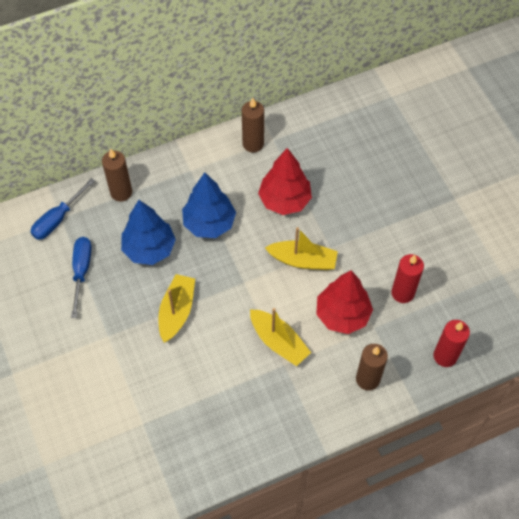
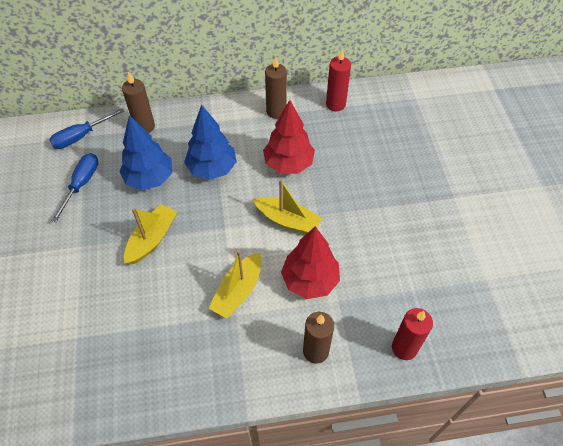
camera: 15 degrees right, 5 degrees down
yellow boat [250,308,311,366] -> yellow boat turned 60 degrees clockwise [208,250,262,319]
red candle [391,254,424,303] -> red candle moved to [326,49,351,111]

